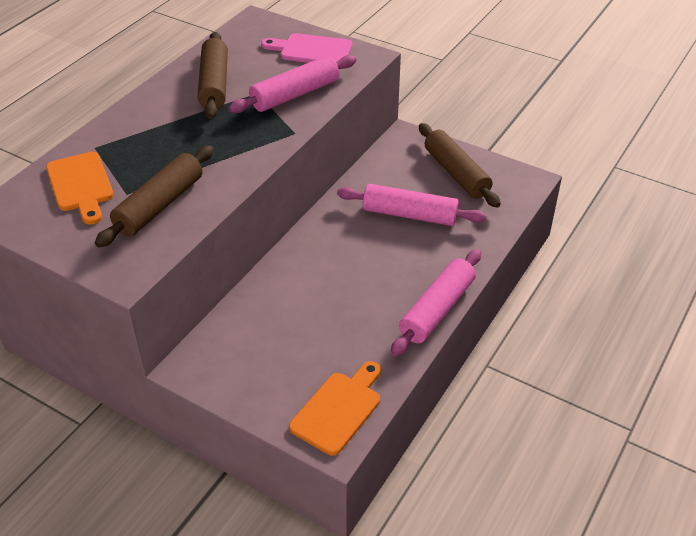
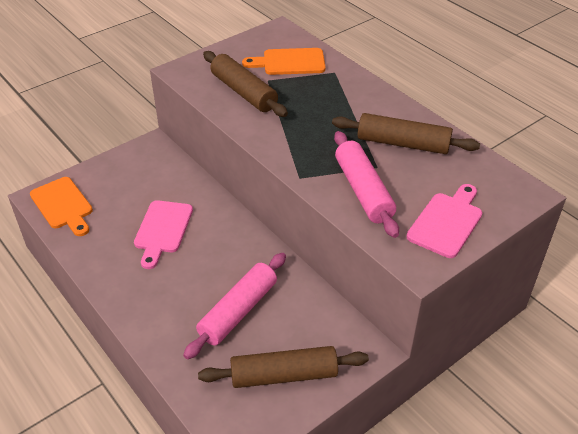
camera: 110 degrees right, 0 degrees up
pink rolling pin [391,249,481,356] -> none
none -> pink cutting board [134,200,193,269]

